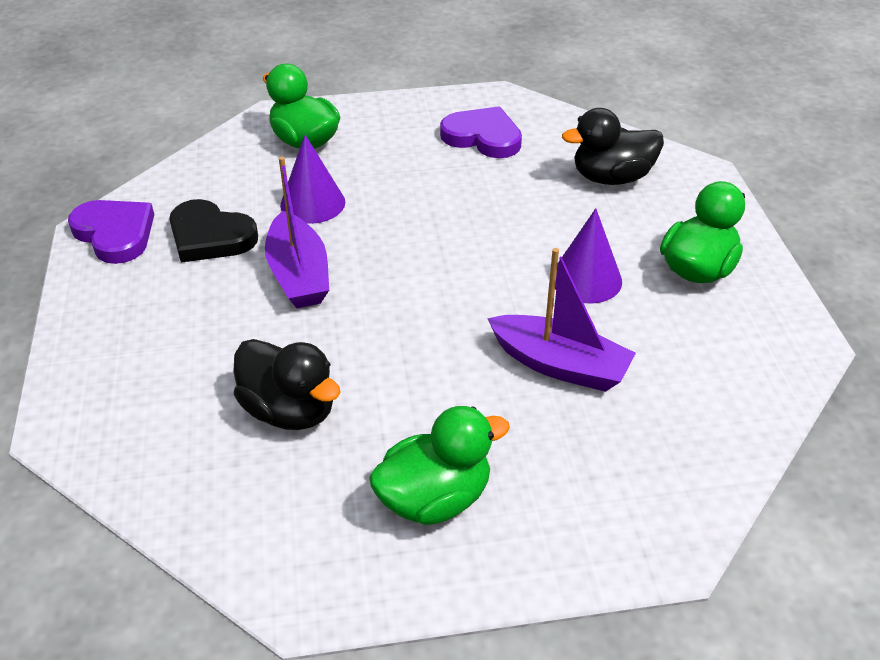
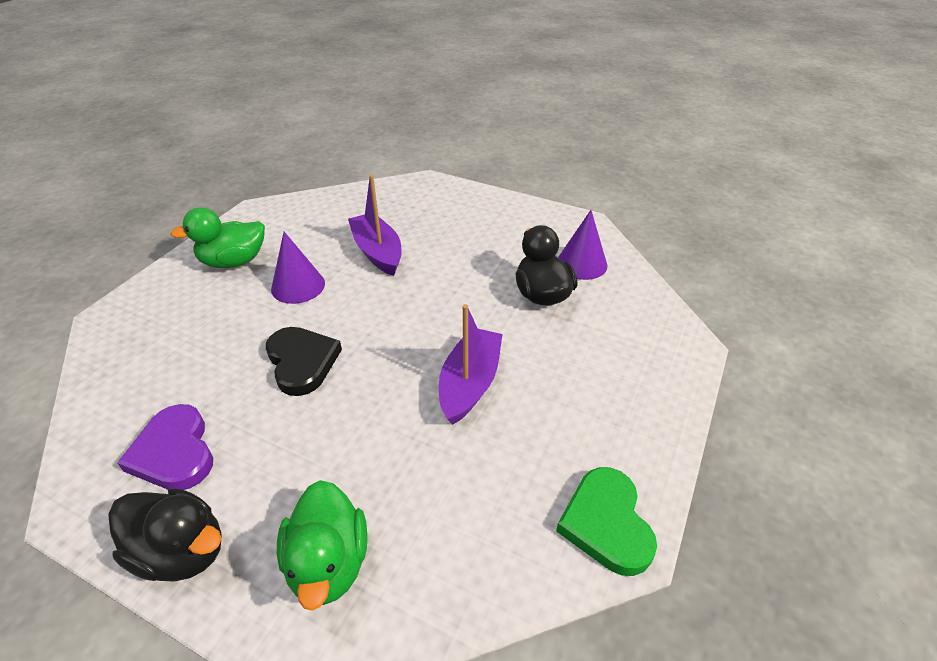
camera: 145 degrees left, 0 degrees up
purple heart [68,200,154,264] -> green heart [556,467,657,576]
black heart [169,199,258,263] -> black heart moved to [266,327,342,396]
purple cone [280,135,345,224] -> purple cone moved to [558,210,607,280]
green duck [369,406,510,525] -> none
black duck [562,108,664,185] -> black duck moved to [109,488,222,582]

